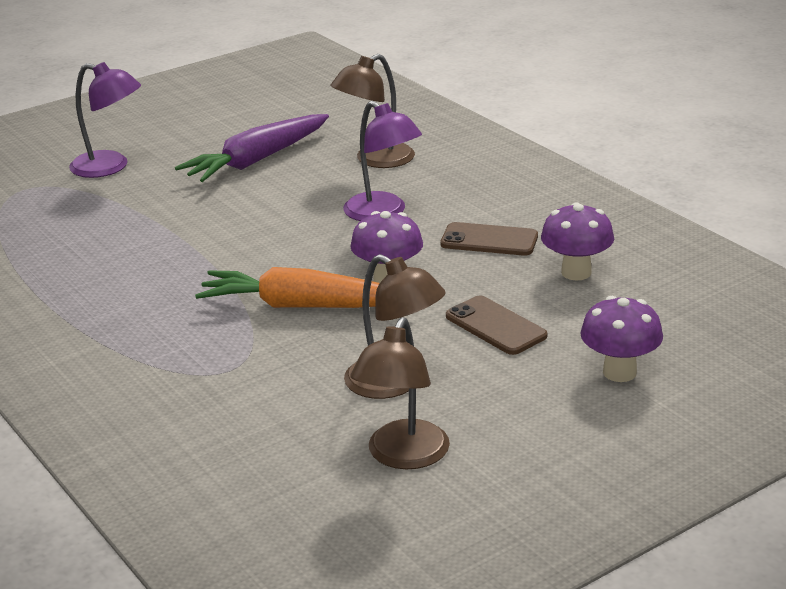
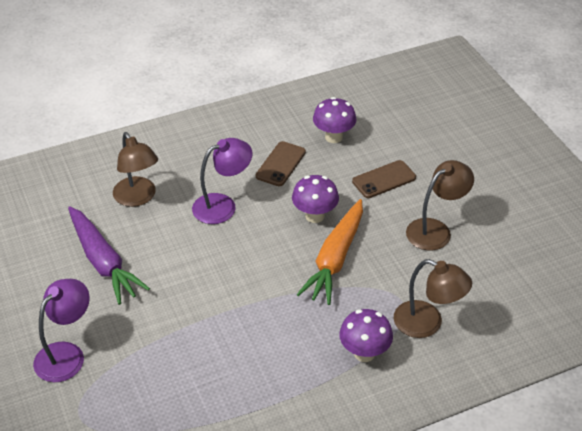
camera: 80 degrees left, 15 degrees up
brown lamp [350,317,450,469] -> brown lamp moved to [394,259,472,338]
purple mushroom [580,296,663,382] -> purple mushroom moved to [339,309,393,362]

